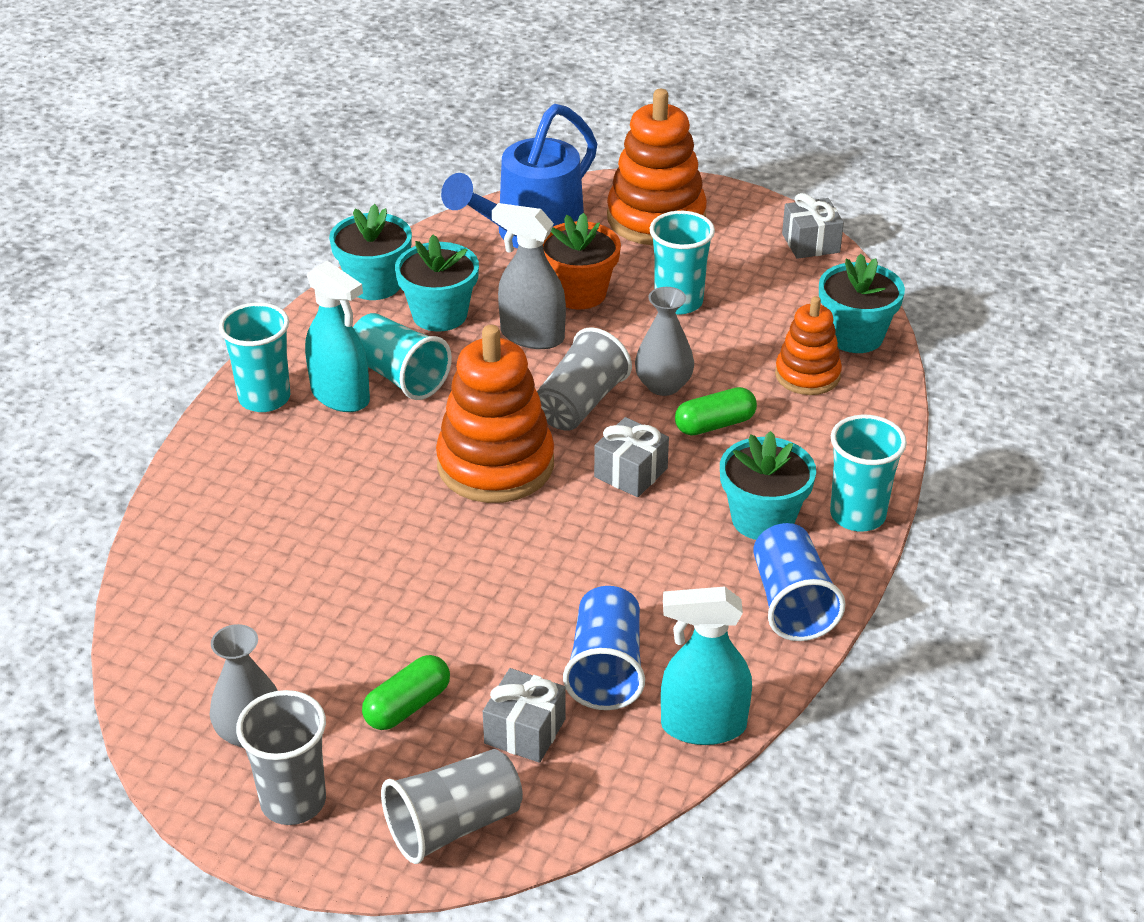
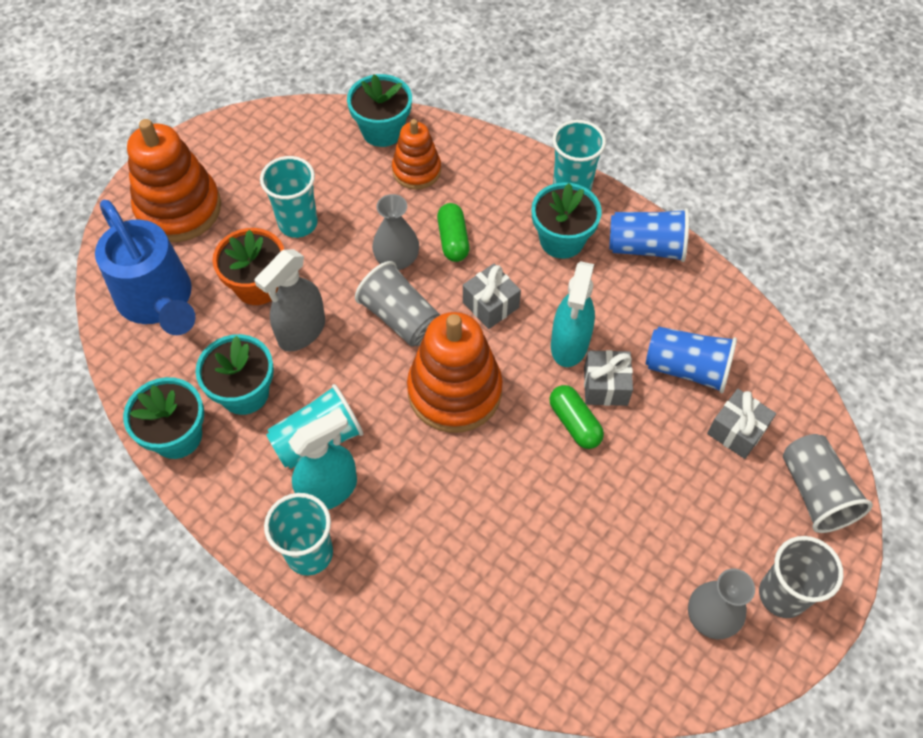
camera: 75 degrees left, 20 degrees up
green capsule [362,655,450,730] -> green capsule moved to [549,385,604,449]
turquoise spray bottle [661,587,752,745] -> turquoise spray bottle moved to [551,261,595,367]
grey gift [782,193,844,259] -> grey gift moved to [584,350,633,406]

